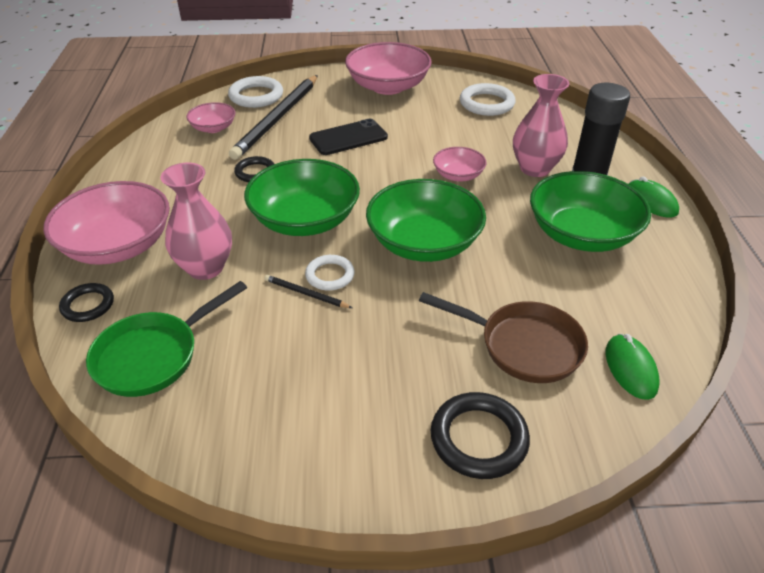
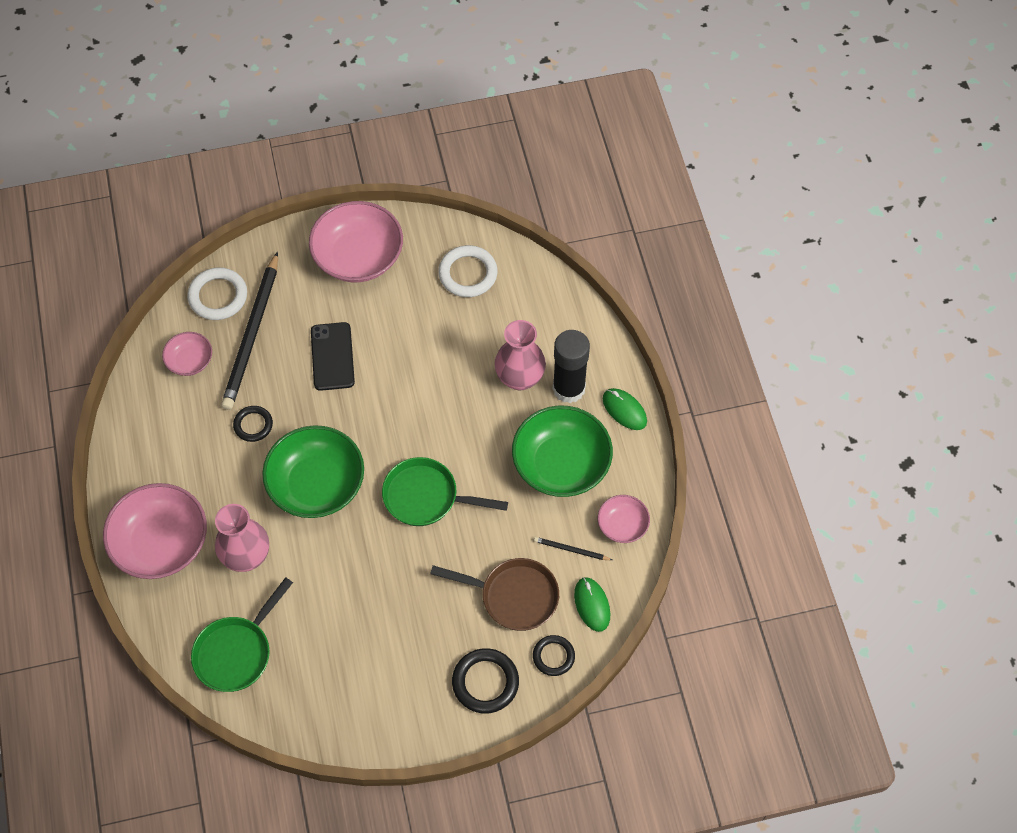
camera: 10 degrees left, 20 degrees up
black ring [59,283,114,322] -> black ring moved to [533,635,575,676]
black pencil [265,275,352,308] -> black pencil moved to [534,537,612,560]
white ring [305,255,355,290] -> none
black phone [309,119,388,155] -> black phone turned 60 degrees counterclockwise [311,322,355,391]
green bowl [366,179,486,262] -> green pan [382,457,508,526]
pink bowl [433,147,487,182] -> pink bowl moved to [598,495,650,543]

